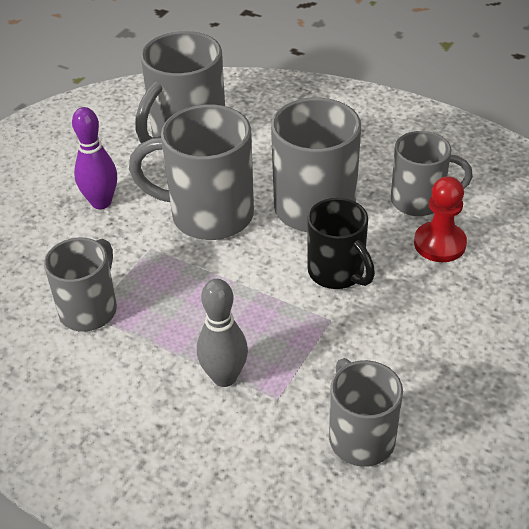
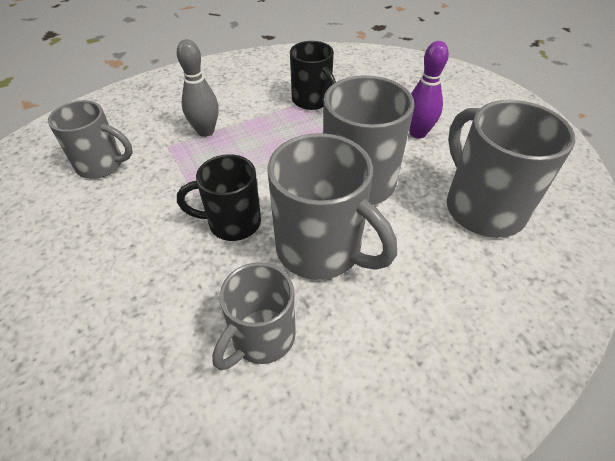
camera: 120 degrees right, 5 degrees up
grey mug [44,238,117,332] -> black mug [290,41,336,110]
red pawn [414,176,467,262] -> none

